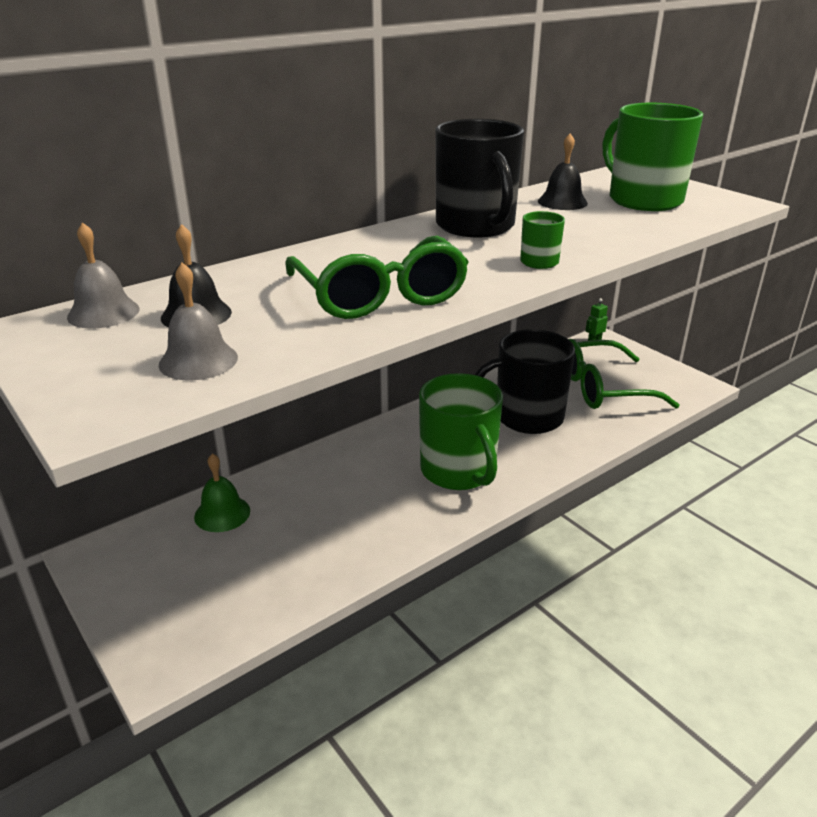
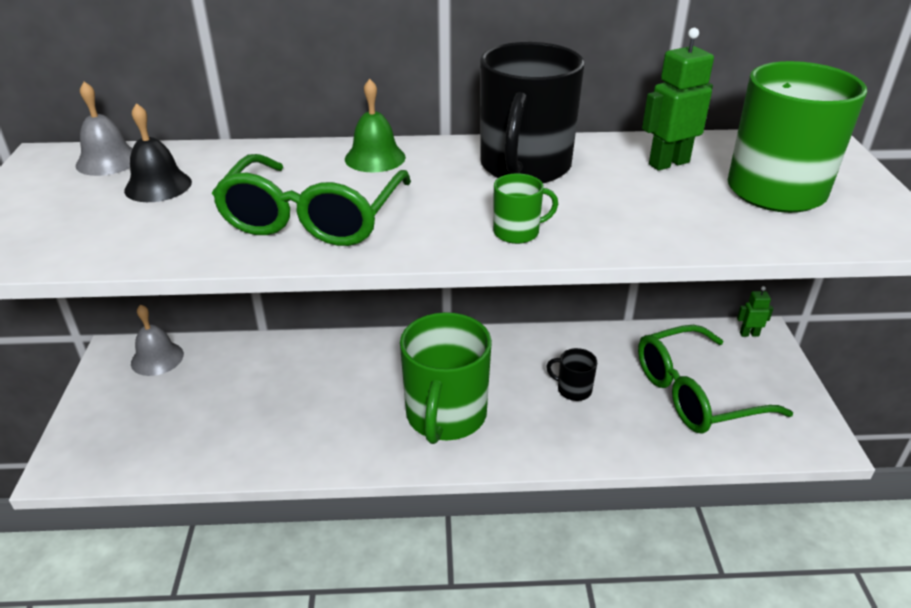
camera: 35 degrees right, 5 degrees up
grey bell [159,263,238,380] -> grey bell moved to [131,304,184,376]
green bell [194,454,250,532] -> green bell moved to [345,79,406,172]
black mug [475,329,575,434] -> black mug [546,348,597,401], size x0.44
black bell [538,133,588,210] -> green robot [642,28,714,171]
green glasses [569,339,680,409] -> green glasses turned 45 degrees counterclockwise [638,325,793,433]

